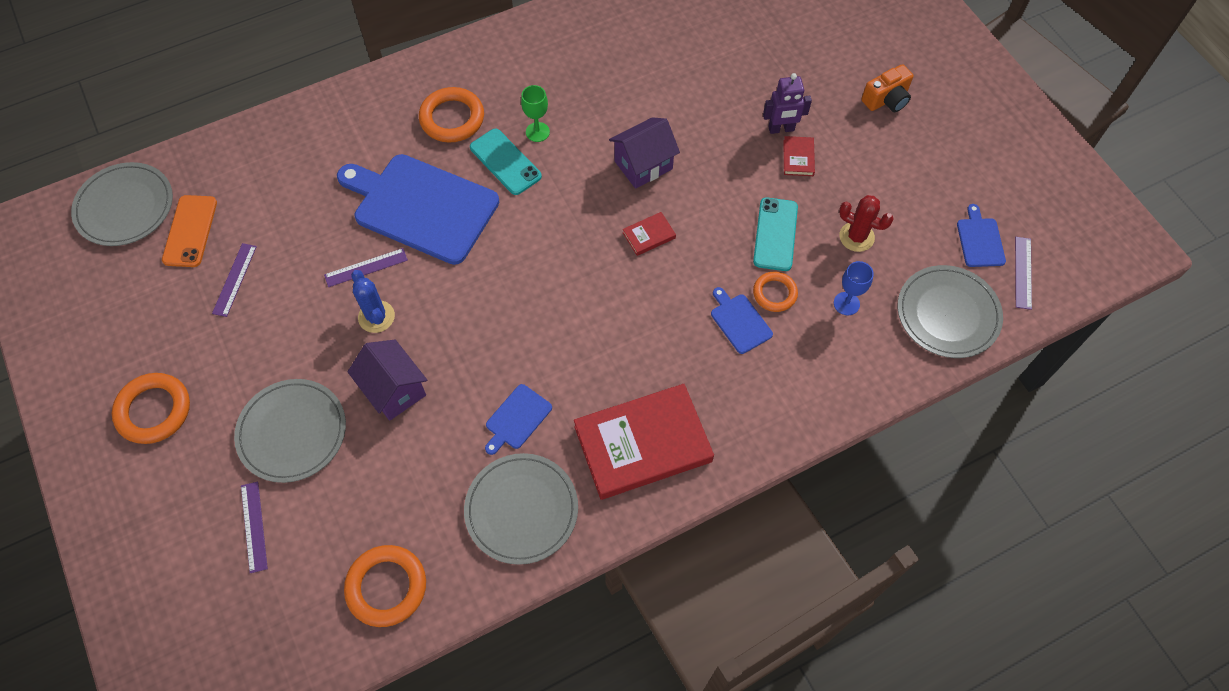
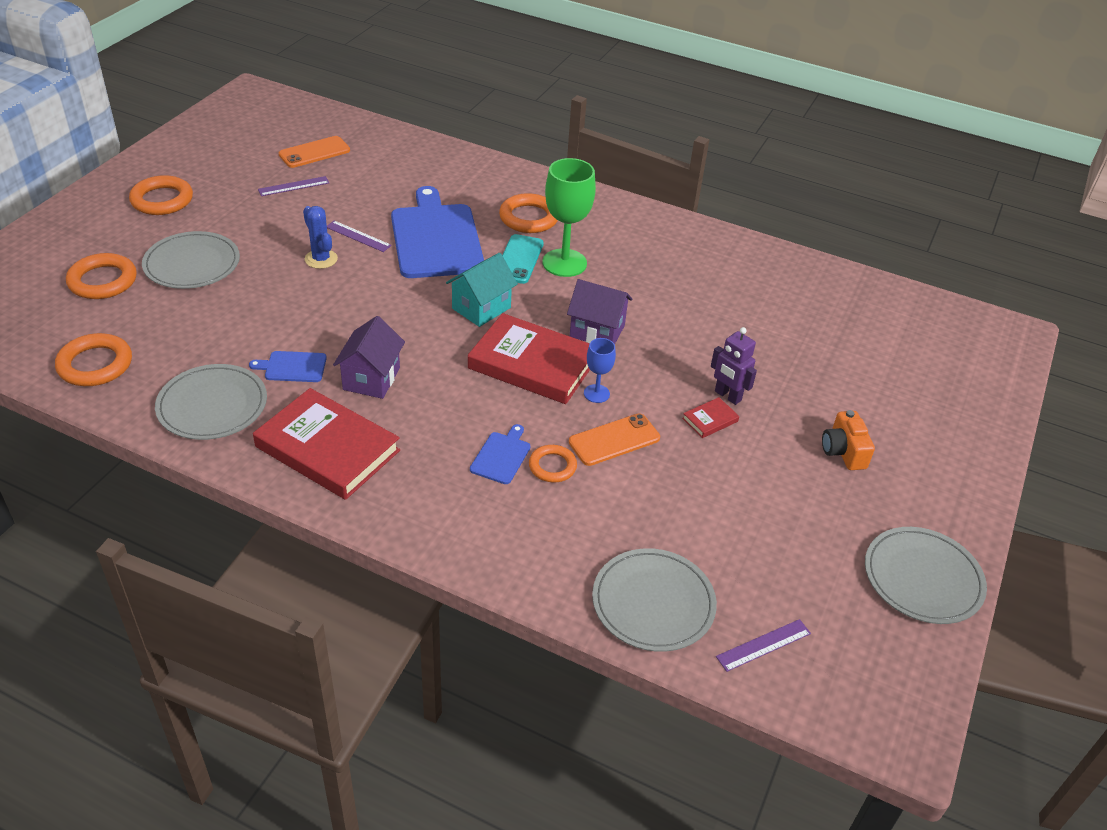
camera: 50 degrees right, 20 degrees down
grey plate [71,162,173,246] -> grey plate moved to [865,527,987,624]
purple ruler [241,482,268,573] -> orange ring [66,253,137,299]
purple house [348,340,427,421] -> purple house moved to [333,316,405,399]
blue cactus [351,270,395,333] -> blue cactus turned 60 degrees counterclockwise [303,206,338,269]
green goblet [521,85,550,142] -> green goblet [542,158,596,277], size x1.94
red book [623,212,676,256] -> red book [468,313,590,404], size x2.42
turquoise phone [753,197,798,271] -> orange phone [569,413,660,466]
blue goblet [834,261,874,315] -> blue goblet moved to [584,338,616,403]
red cactus [839,195,894,252] -> none
orange camera [862,64,913,112] -> orange camera turned 60 degrees clockwise [822,410,875,470]
blue cutting board [957,204,1006,267] -> none
none -> turquoise house [446,253,518,327]

